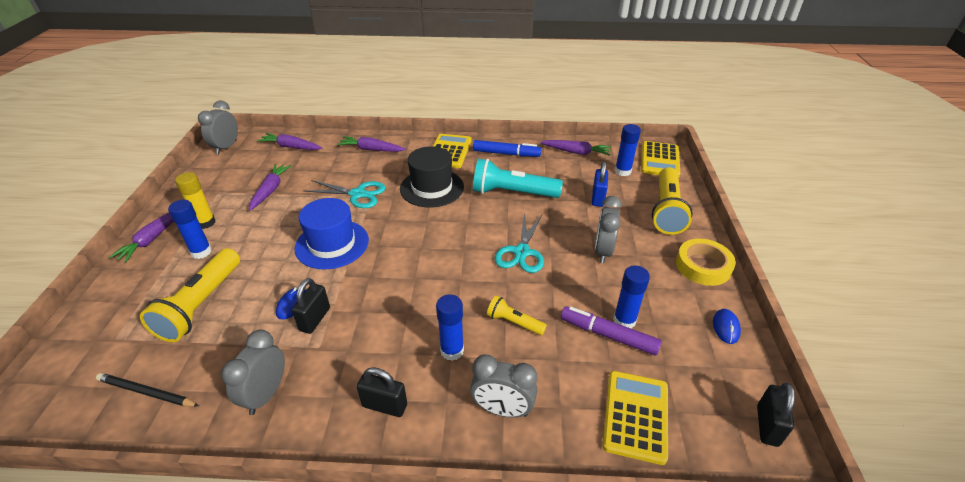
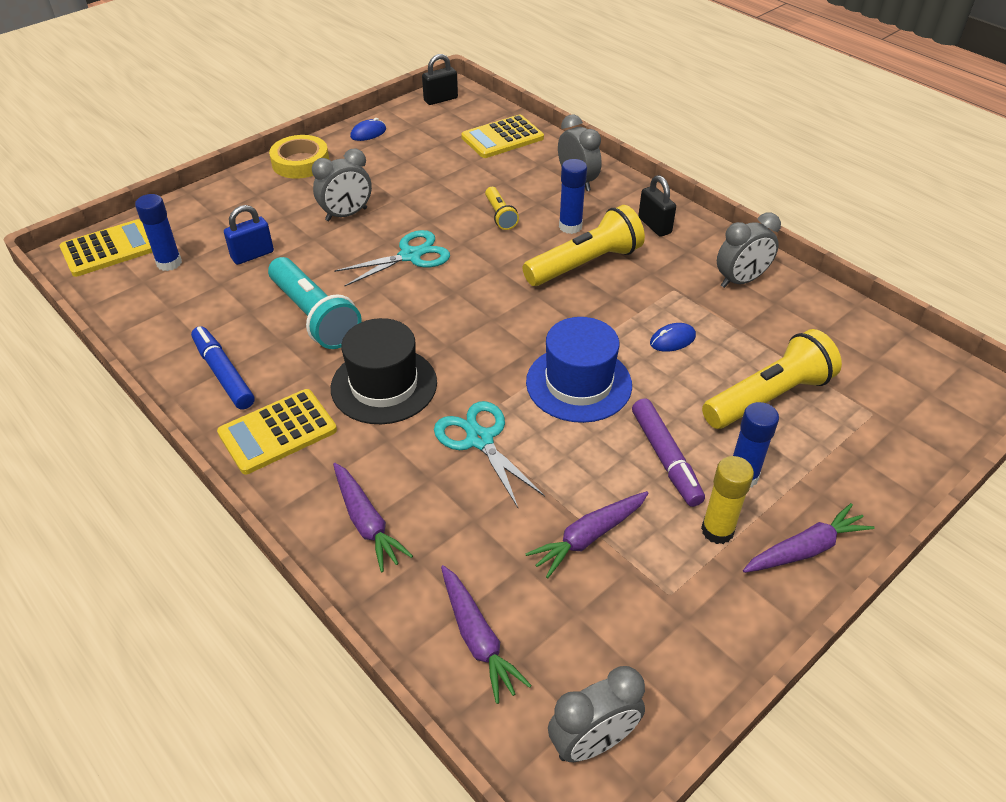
camera: 135 degrees left, 5 degrees up
black pencil [96,373,199,407] -> none
black padlock [292,278,330,334] -> none
purple carrot [540,140,611,156] -> none
purple marker [561,306,662,356] -> purple marker moved to [632,398,705,507]
blue glue stick [613,265,650,329] -> none
yellow flashlight [652,167,693,235] -> yellow flashlight moved to [523,205,645,286]

